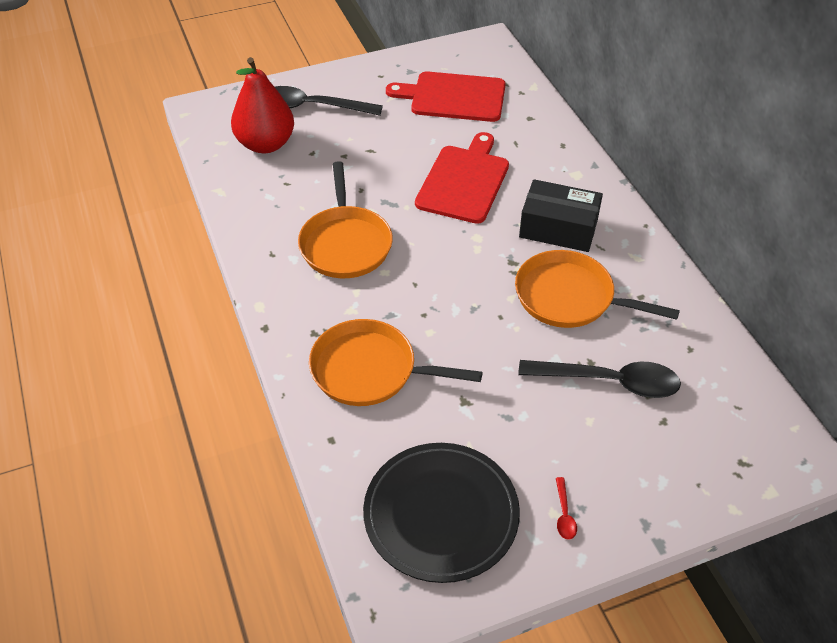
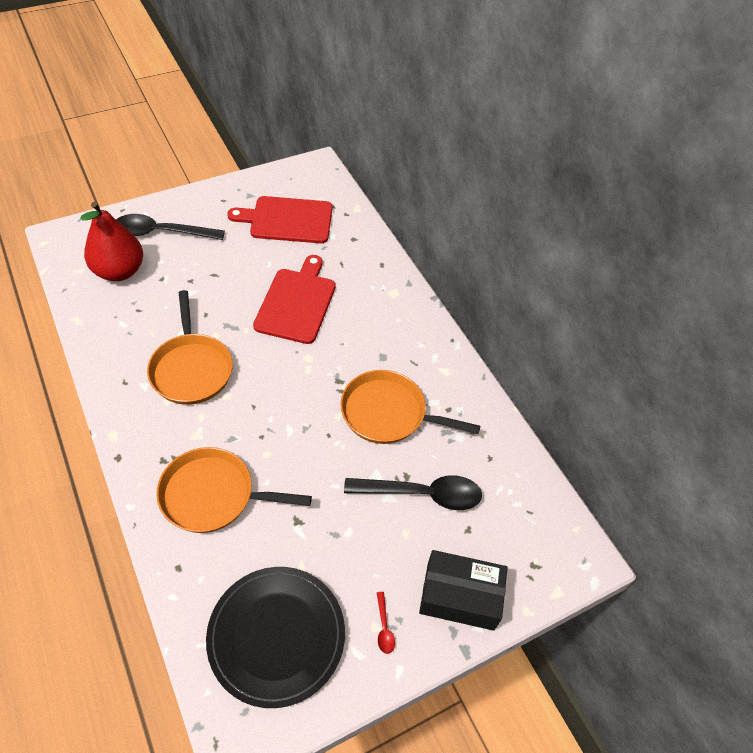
camera: 10 degrees left, 5 degrees up
black box [519,179,603,252] -> black box moved to [419,550,508,631]

